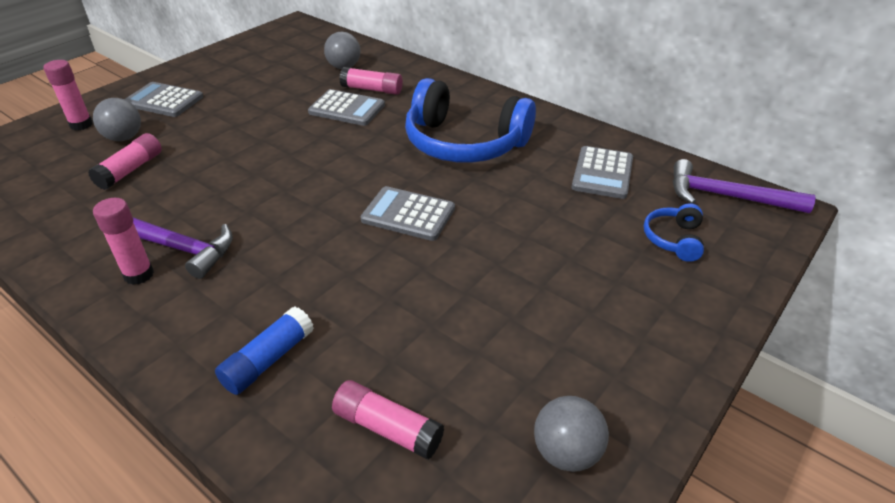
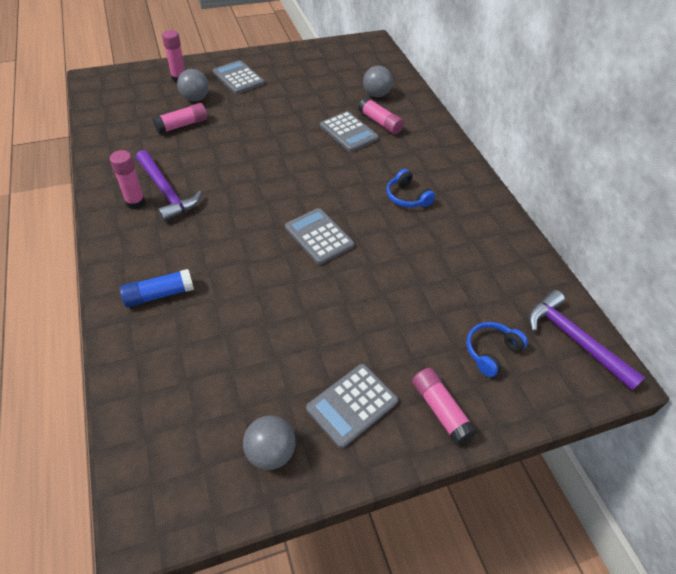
camera: 30 degrees right, 10 degrees up
pink glue stick [332,380,444,460] -> pink glue stick moved to [412,368,477,445]
blue headphones [405,78,536,163] -> blue headphones [387,169,435,208], size x0.45
grey calculator [571,146,633,199] -> grey calculator moved to [306,364,398,449]

